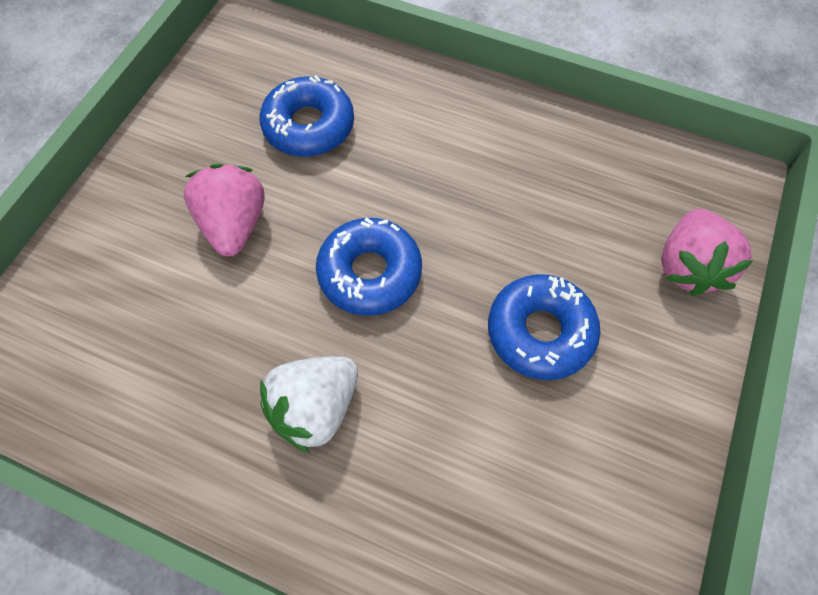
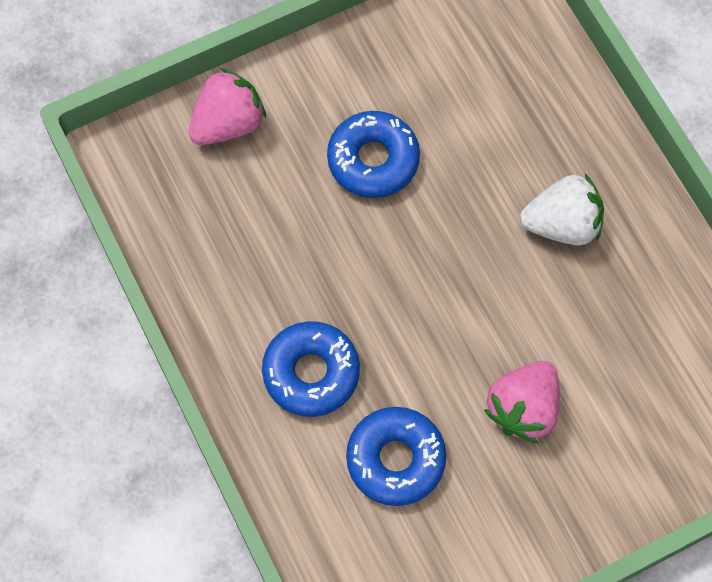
camera: 140 degrees left, 5 degrees up
blue donut [316,217,422,316] -> blue donut moved to [262,321,360,417]

